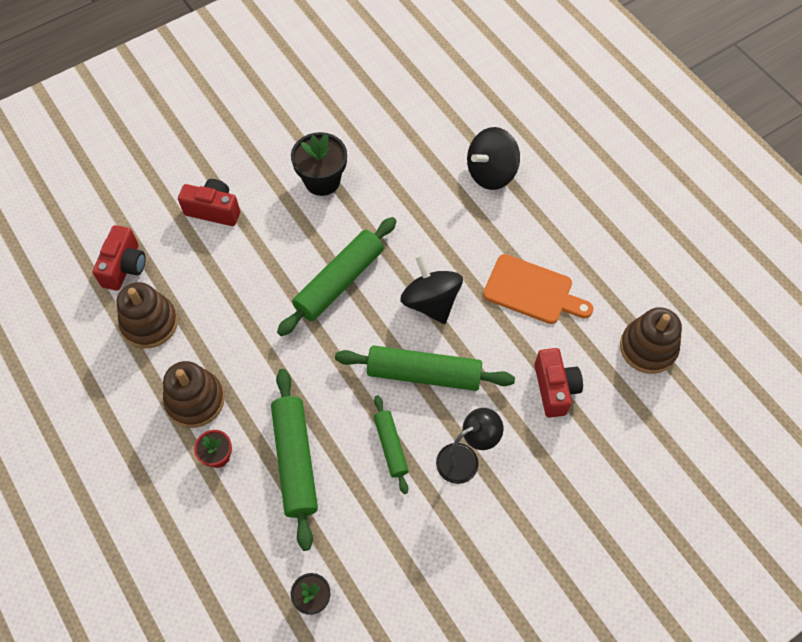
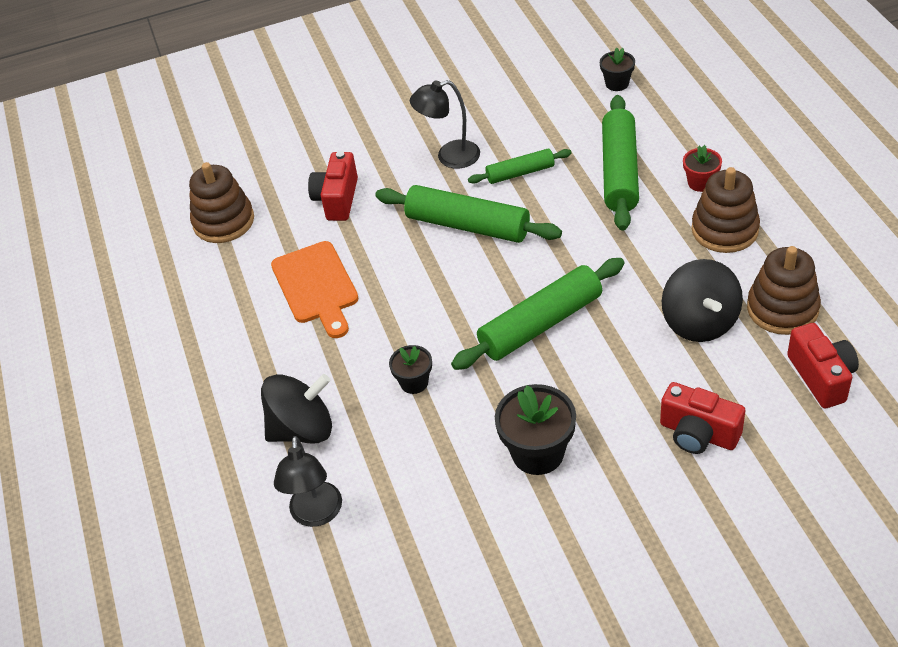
camera: 160 degrees left, 15 degrees down
red camera [92,225,146,291] -> red camera turned 135 degrees clockwise [787,323,859,409]
green rolling pin [374,395,409,494] -> green rolling pin turned 75 degrees clockwise [468,149,572,184]
black spinning top [400,255,463,324] -> black spinning top moved to [662,259,743,342]
orange cutting board [483,254,594,324] -> orange cutting board turned 150 degrees counterclockwise [271,241,359,338]
none -> black lamp [274,436,342,527]
none -> black flower pot [389,345,432,394]

